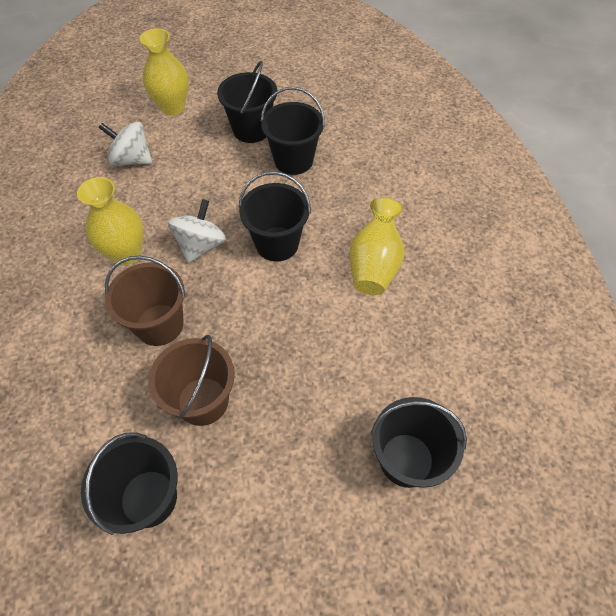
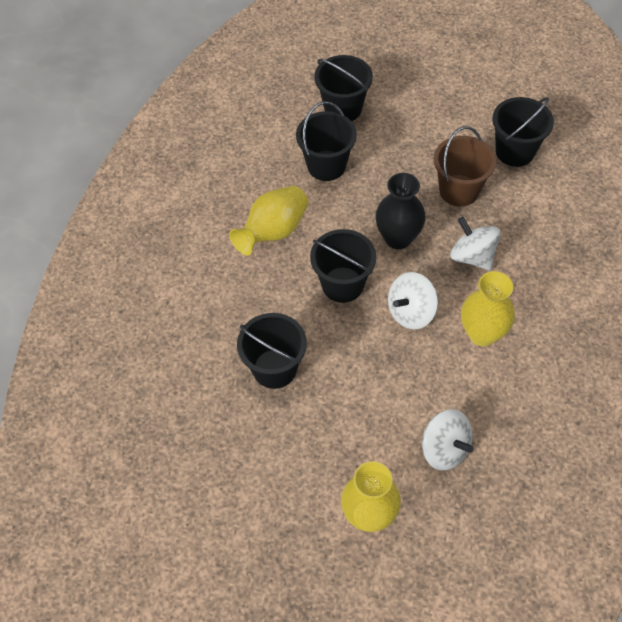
camera: 150 degrees left, 0 degrees up
brown bucket [105,256,186,346] -> white spinning top [450,217,501,271]
black bucket [217,61,277,143] -> black bucket moved to [296,101,357,181]
none -> black vase [375,173,426,249]

